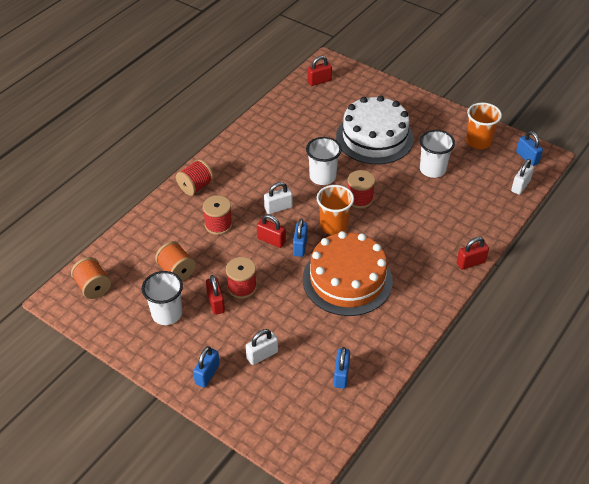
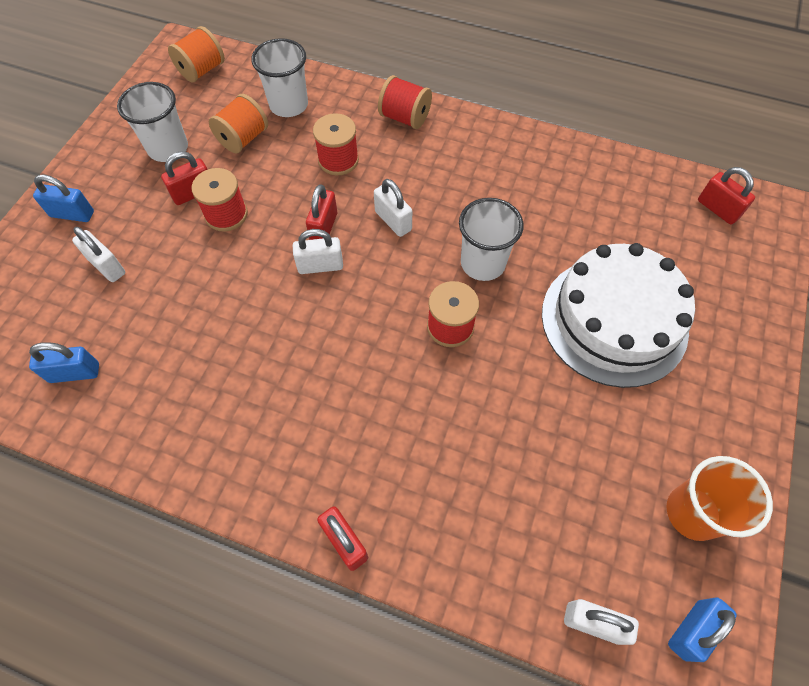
camera: 75 degrees right, 15 degrees up
blue padlock [293,219,308,257] -> white padlock [293,229,343,274]
orange cake [303,231,393,316] -> none
orange cup [317,185,354,235] -> none
white cup [420,130,455,178] -> white cup moved to [251,38,308,117]

